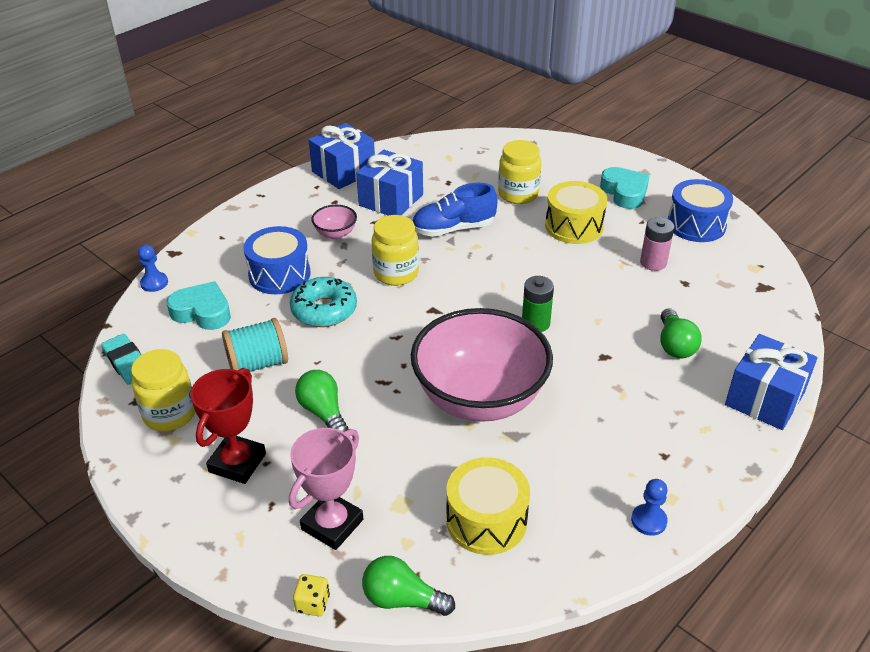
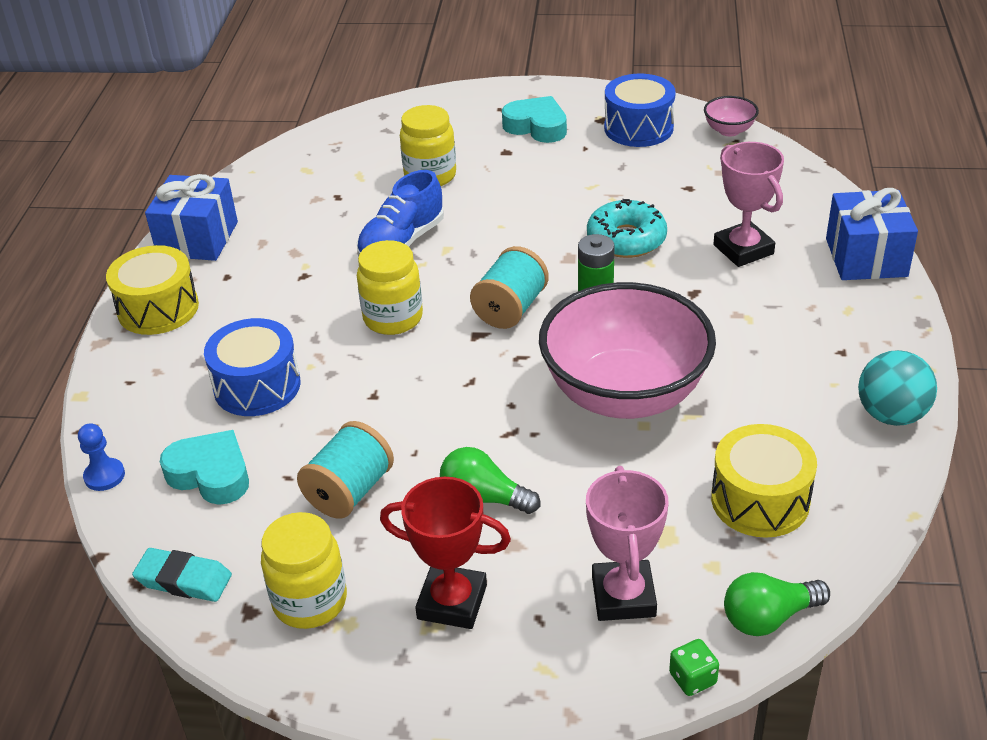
camera: 35 degrees left, 0 degrees up
turquoise heart [167,281,231,330] -> turquoise heart turned 45 degrees clockwise [160,430,249,505]
red trophy [190,368,266,484] -> red trophy turned 60 degrees counterclockwise [380,477,511,629]
turquoise donut [290,277,357,327] -> turquoise donut moved to [587,199,667,258]
yellow dice [293,574,330,616] -> green dice [669,639,719,696]
pink bowl [311,205,357,239] -> pink bowl moved to [704,96,759,136]
blue gift [356,150,423,215] -> none
yellow drum [545,181,607,244] -> yellow drum moved to [106,245,199,335]
blue pawn [631,479,668,536] -> turquoise ball [858,350,937,426]
pink battery [640,217,674,271] -> none
green light bulb [661,308,702,359] -> pink trophy [714,142,784,267]
none -> turquoise spool [470,246,549,329]

